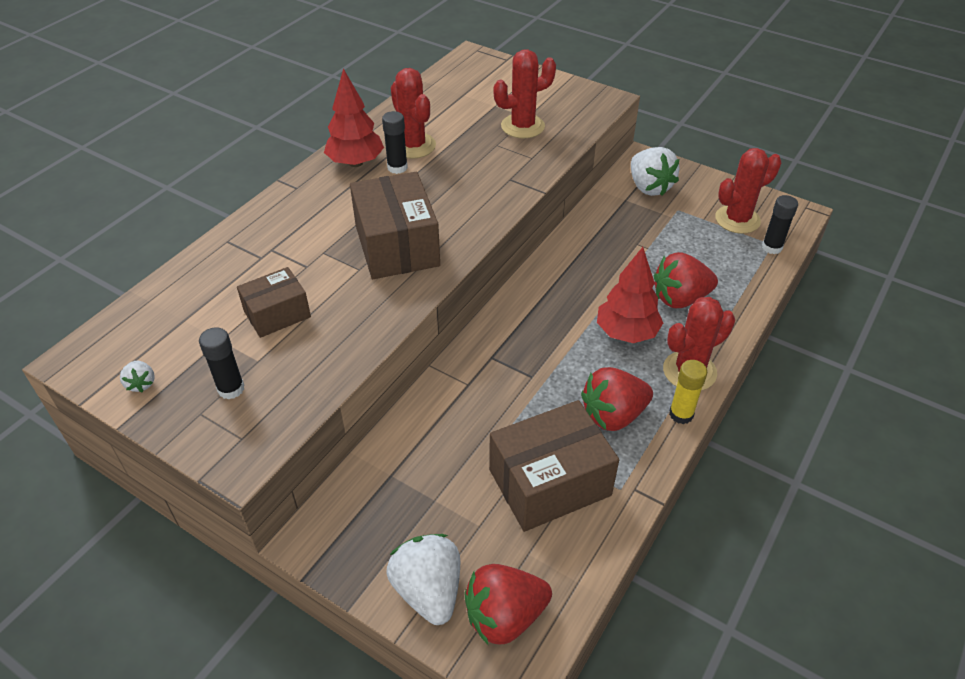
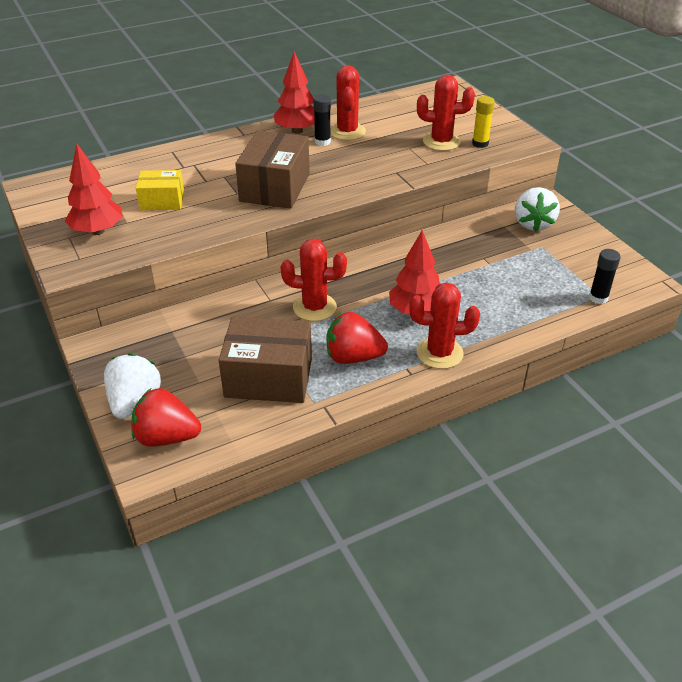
camera: 30 degrees right, 5 degrees down
white strawberry [120,361,155,392] -> none
black glue stick [199,328,244,400] -> red tree [65,144,123,235]
brown box [237,267,311,338] -> yellow box [136,170,184,210]
red strawberry [654,252,718,308] -> none
yellow glue stick [669,360,707,424] -> yellow glue stick moved to [472,96,495,148]
red cactus [715,148,781,234] -> red cactus moved to [280,239,347,321]

